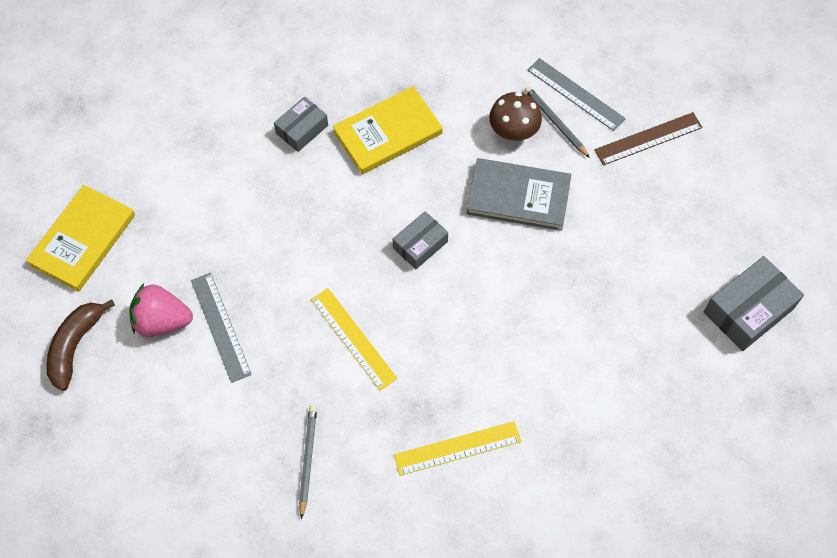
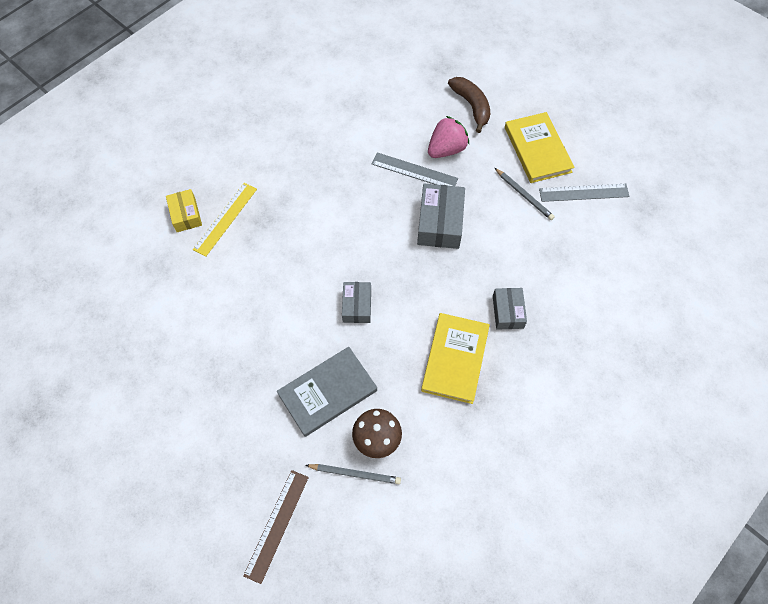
camera: 135 degrees right, 0 degrees up
grey pencil [299,406,317,519] -> grey pencil moved to [495,168,555,220]
yellow ruler [311,288,398,391] -> none
grey ruler [528,58,626,131] -> grey ruler moved to [539,184,630,202]
grey box [704,256,804,351] -> grey box moved to [417,184,465,249]
none -> yellow box [166,189,202,232]

